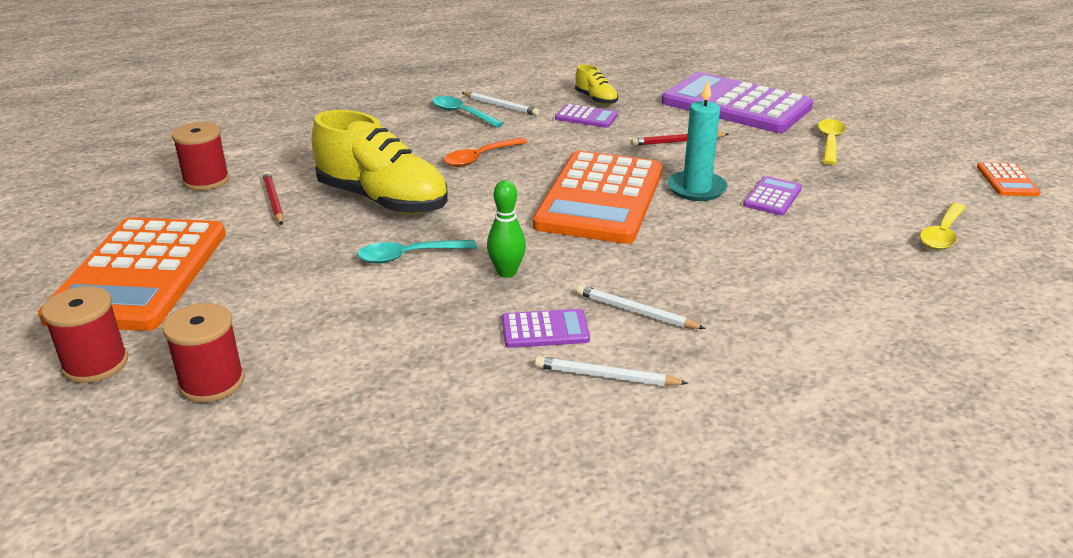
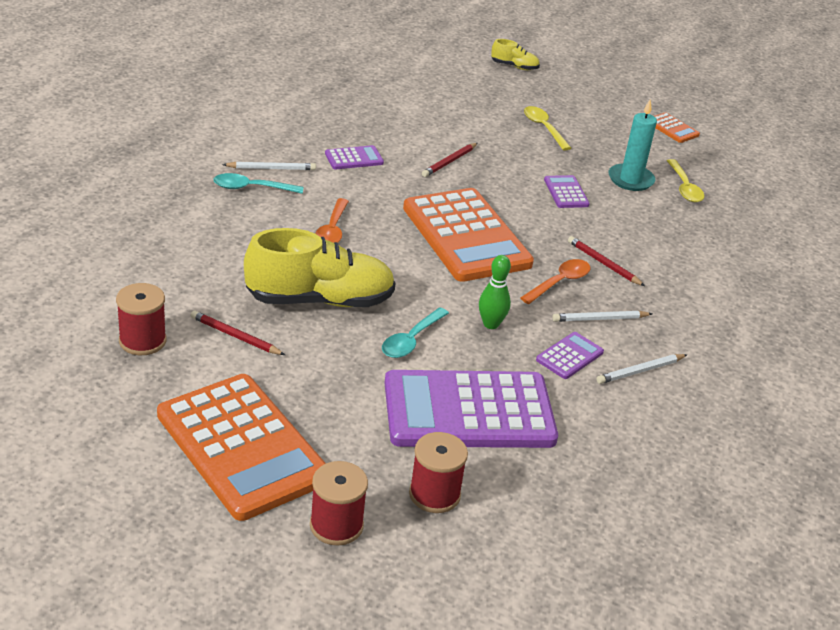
camera: 45 degrees left, 5 degrees up
yellow shoe [575,64,618,105] -> yellow shoe moved to [491,39,540,70]
purple calculator [662,72,813,133] -> purple calculator moved to [384,370,558,448]
turquoise candle [667,81,727,201] -> turquoise candle moved to [609,100,657,191]
none -> orange spoon [520,259,591,304]
none -> red pencil [568,236,645,286]

